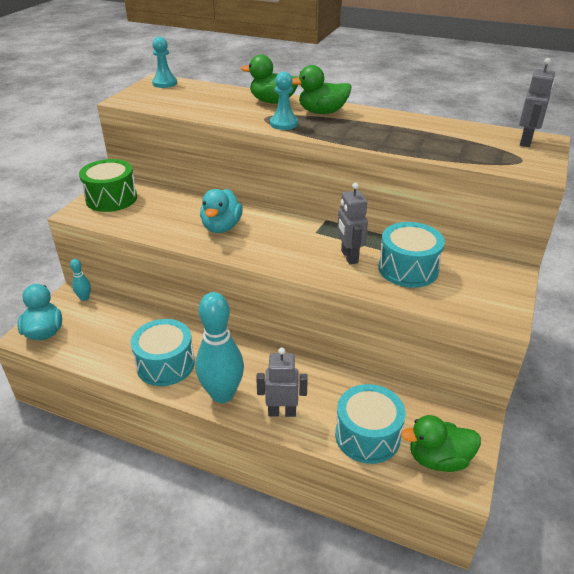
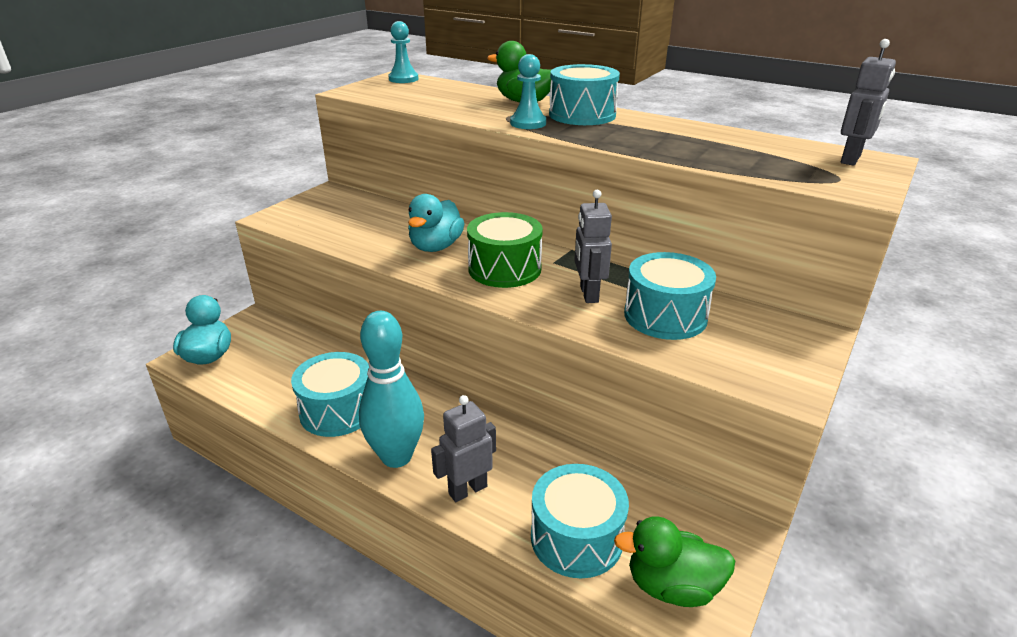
camera: 10 degrees right, 5 degrees down
turquoise bowling pin [70,259,91,301] -> none
green drum [79,159,137,212] -> green drum moved to [467,212,543,288]
grey robot [256,348,308,417] -> grey robot turned 45 degrees counterclockwise [431,395,496,502]
green duck [292,65,352,114] -> turquoise drum [549,64,620,125]

